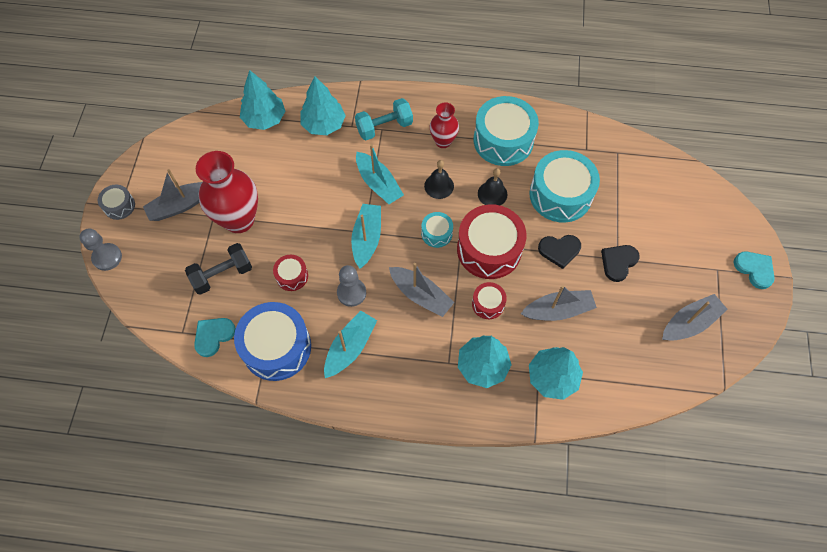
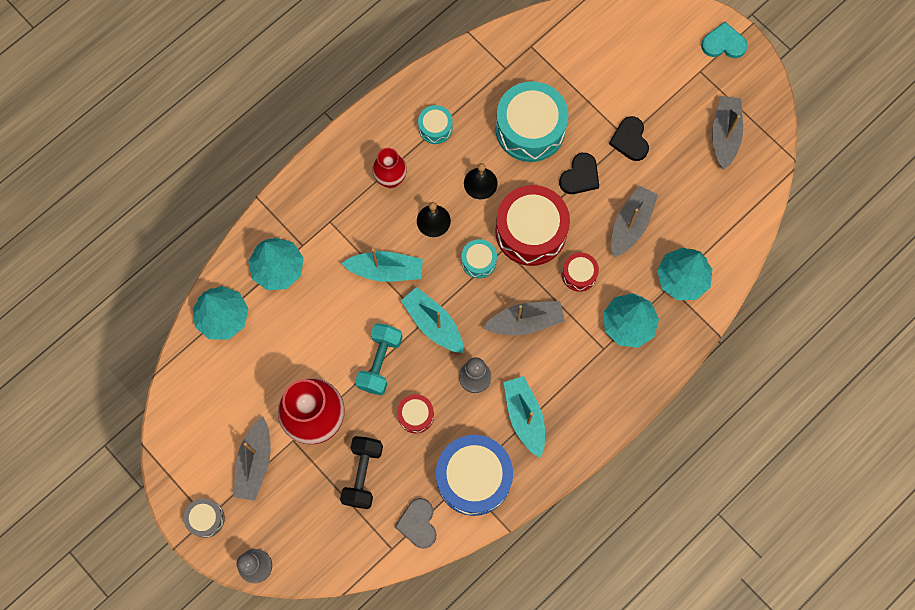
camera: 50 degrees left, 10 degrees up
turquoise heart [194,318,236,357] -> grey heart [394,498,436,549]
turquoise dumbbell [355,98,413,140] -> turquoise dumbbell moved to [355,323,403,395]
turquoise drum [474,96,539,166] -> turquoise drum [418,105,453,144], size x0.49

